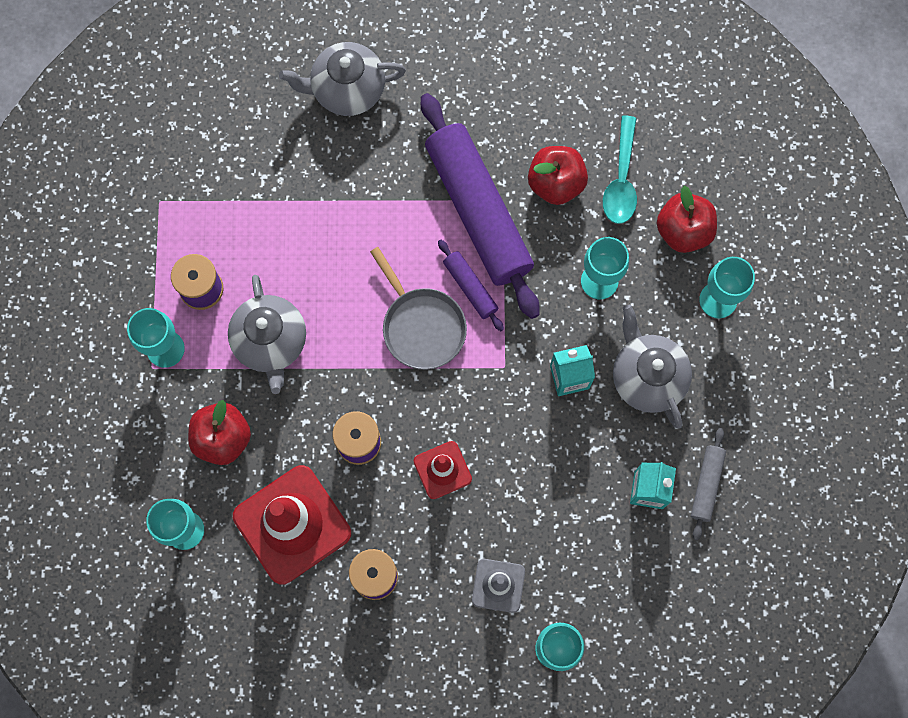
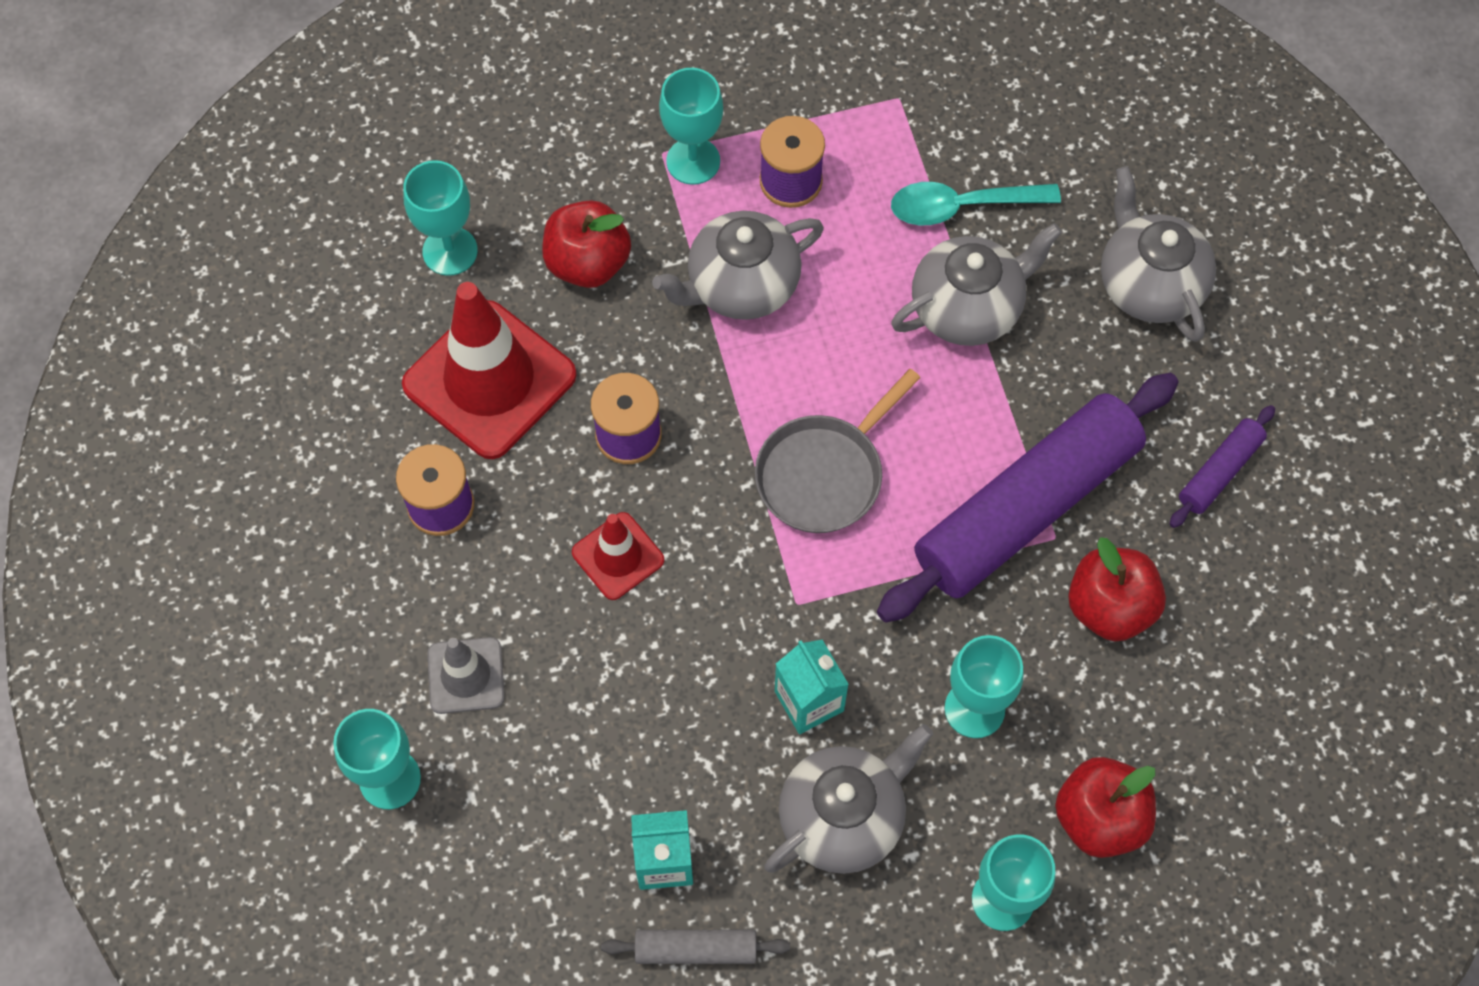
camera: 75 degrees right, 10 degrees down
purple rolling pin [438,240,504,331] -> purple rolling pin moved to [1170,405,1275,528]
turquoise spoon [603,116,637,224] -> turquoise spoon moved to [891,182,1061,225]
none -> grey teapot [891,223,1062,346]

